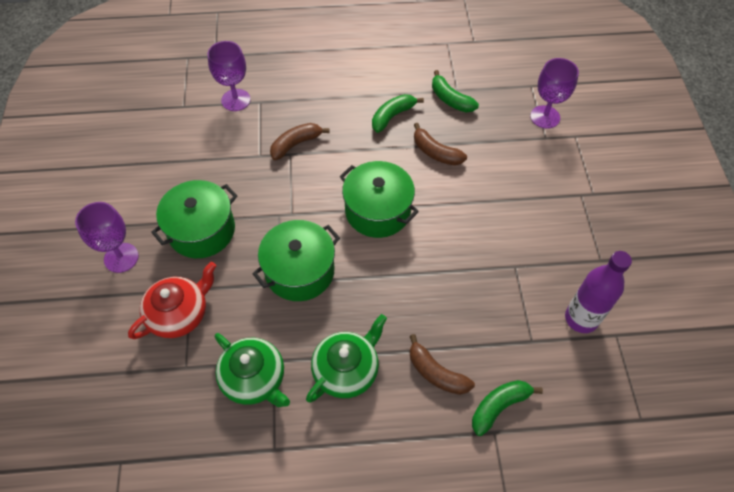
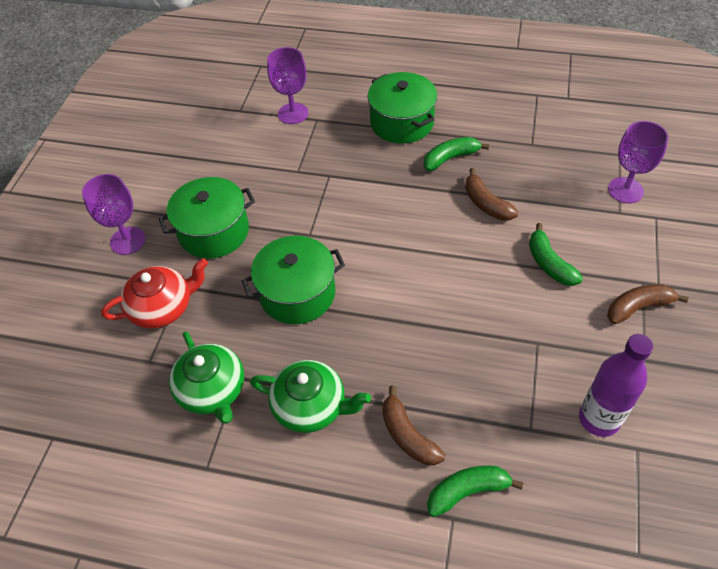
camera: 20 degrees right, 5 degrees down
brown banana [270,123,330,160] -> brown banana moved to [607,284,689,324]
green teapot [306,314,387,403] -> green teapot turned 45 degrees clockwise [250,360,371,433]
green pot [340,161,419,238] -> green pot moved to [368,72,437,144]
green banana [432,70,479,112] -> green banana moved to [529,223,583,286]

